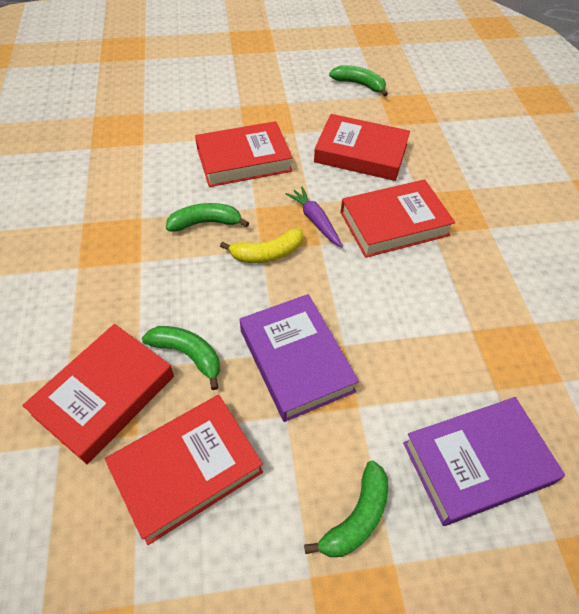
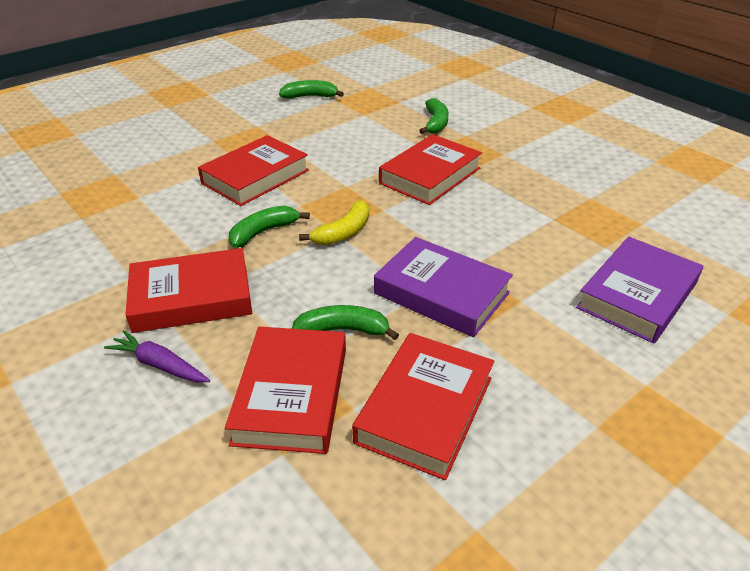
camera: 30 degrees left, 15 degrees down
purple carrot [286,187,343,247] -> purple carrot moved to [104,330,210,382]
green banana [304,461,388,557] -> green banana moved to [419,98,449,134]
red book [314,114,410,181] -> red book moved to [125,248,252,333]

